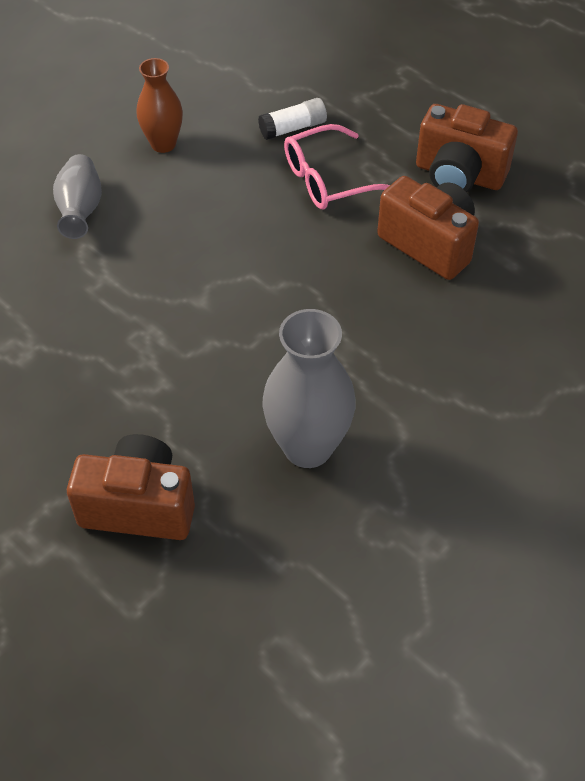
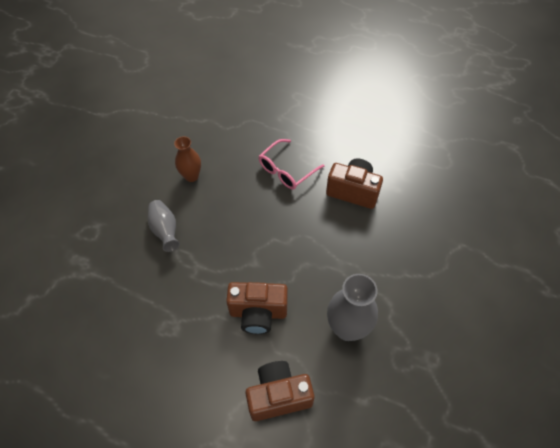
camera: 20 degrees left, 5 degrees up
white glue stick [258,98,327,140] -> none
brown camera [416,104,518,192] -> brown camera moved to [226,282,288,334]

